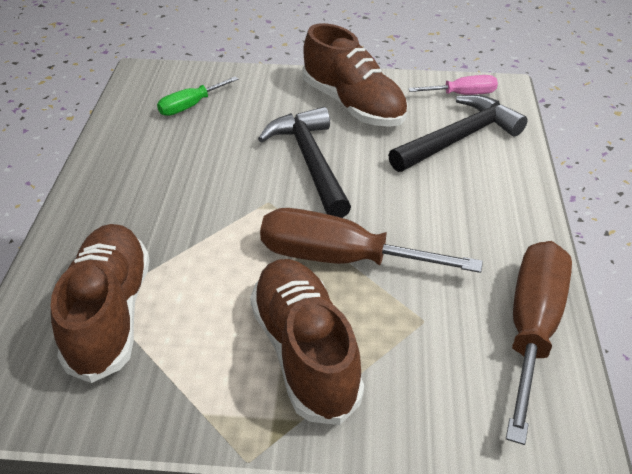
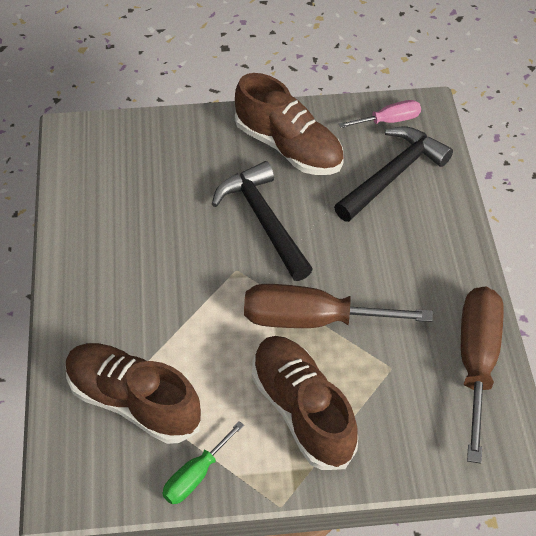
camera: 10 degrees left, 10 degrees up
brown shoe [51,224,150,383] -> brown shoe turned 45 degrees counterclockwise [66,343,201,444]
green screwdriver [157,77,239,116] -> green screwdriver moved to [162,421,244,504]

